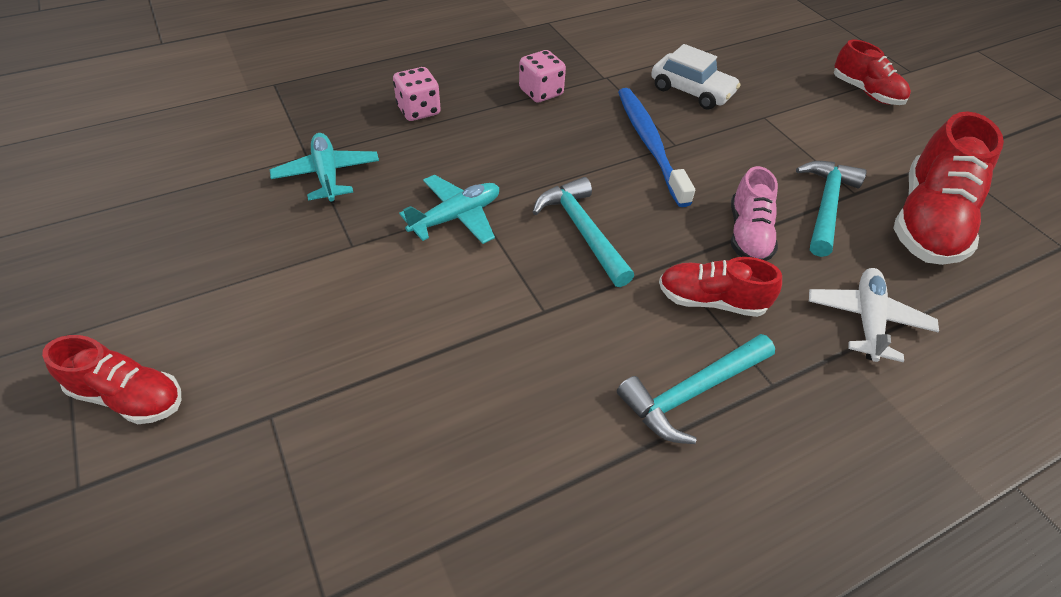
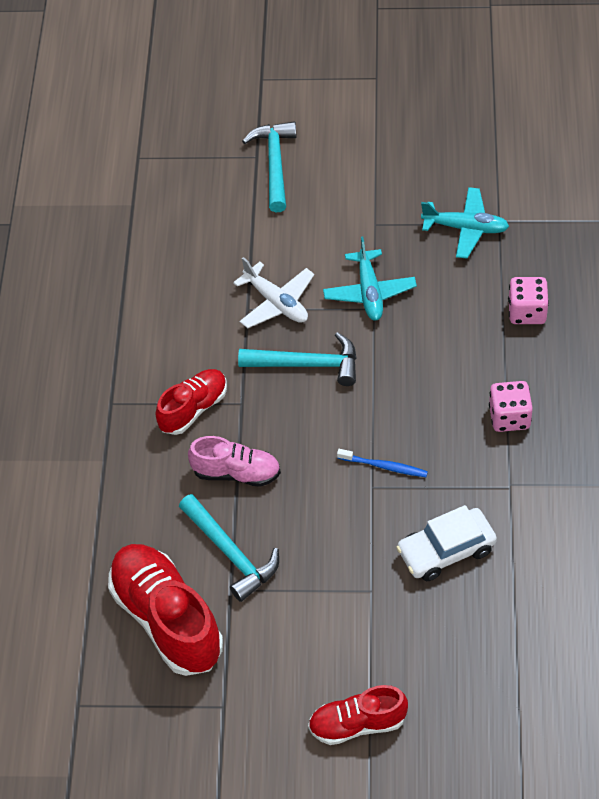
camera: 125 degrees right, 5 degrees up
red shoe [42,335,181,424] -> none
turquoise hammer [617,334,775,444] -> turquoise hammer moved to [242,121,297,213]
blue toothbrush [618,88,695,207] -> blue toothbrush [337,449,428,477], size x0.50
pink shoe [731,166,778,261] -> pink shoe turned 150 degrees clockwise [188,436,281,487]
white plane [809,268,939,362] -> white plane moved to [233,257,314,328]

